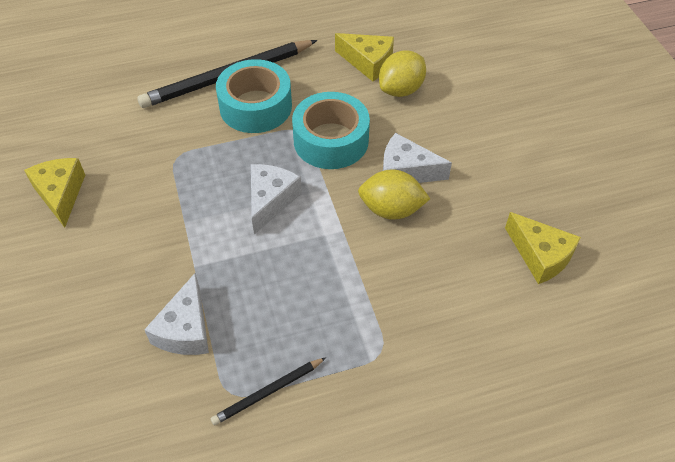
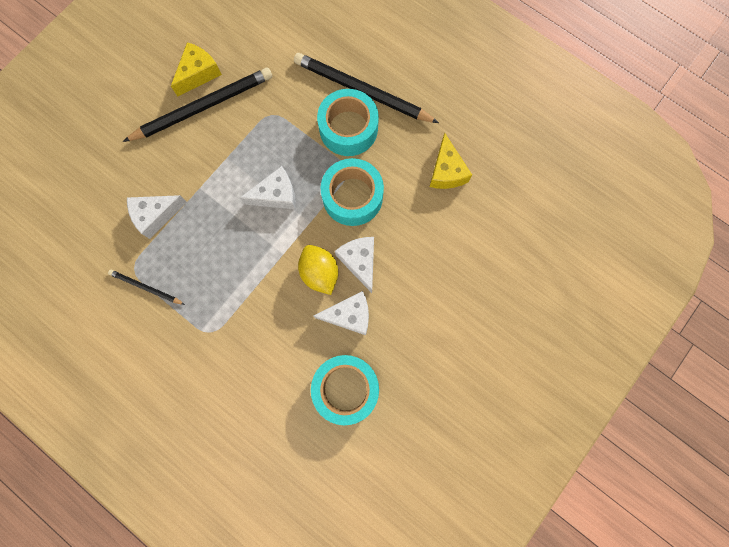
camera: 55 degrees right, 25 degrees up
yellow lemon [379,50,426,97] -> none
yellow cheese [505,212,581,284] -> turquoise tape [311,355,379,425]
none -> black pencil [123,68,272,142]
none -> white cheese [313,291,369,335]

